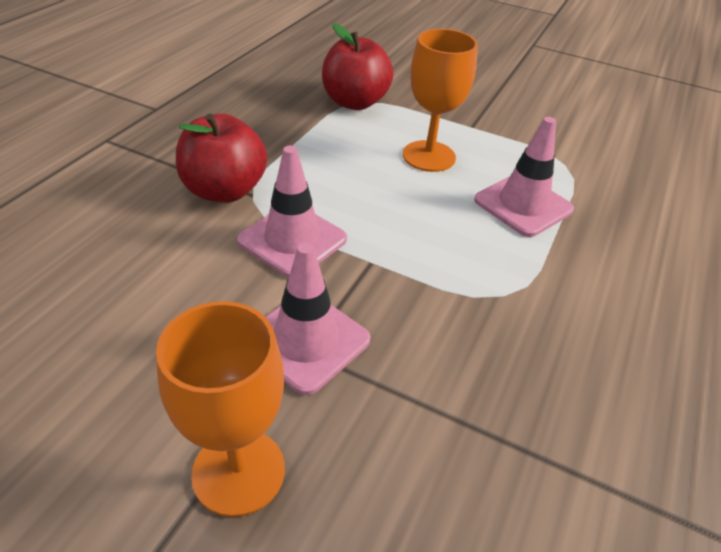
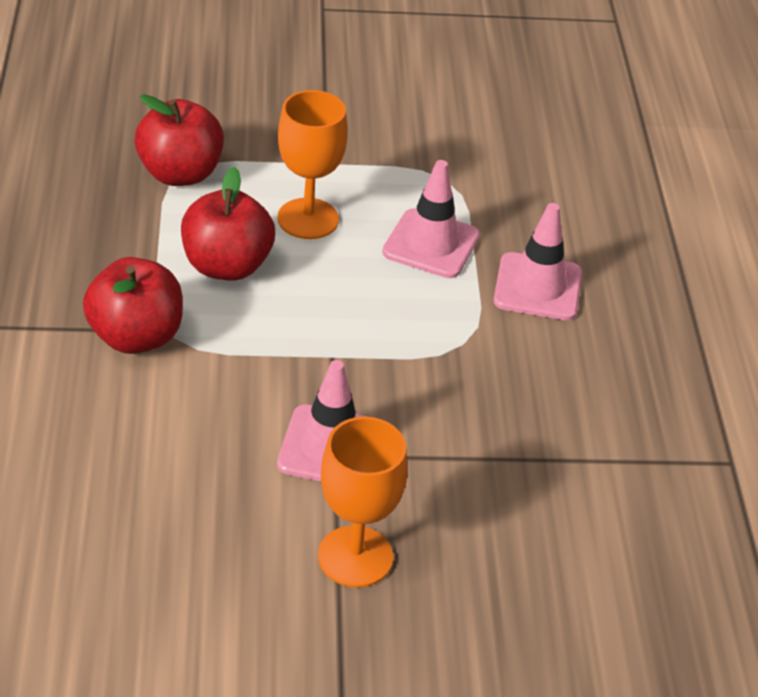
camera: 30 degrees left, 0 degrees up
pink traffic cone [237,146,347,278] -> pink traffic cone moved to [493,203,582,320]
none -> red apple [181,167,275,281]

